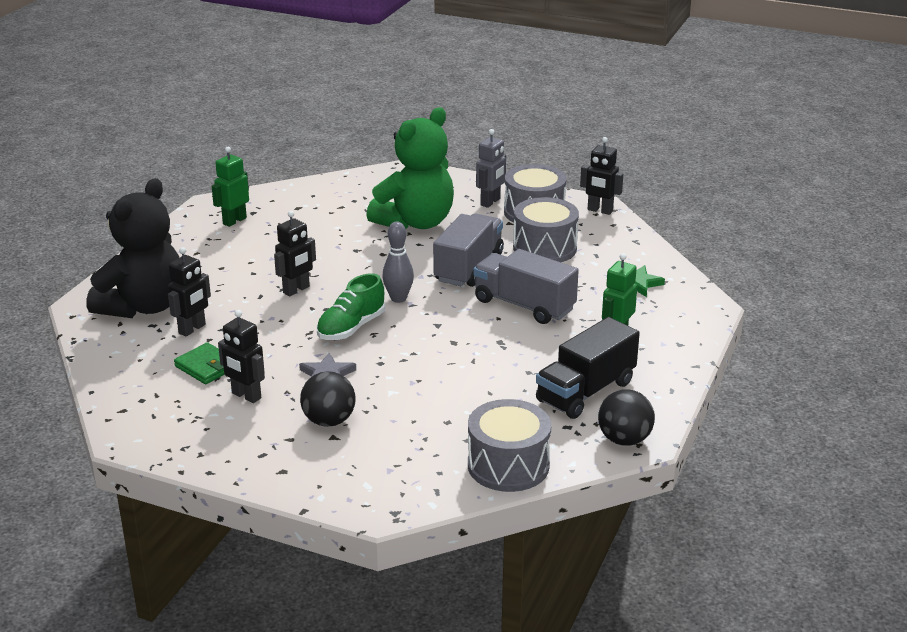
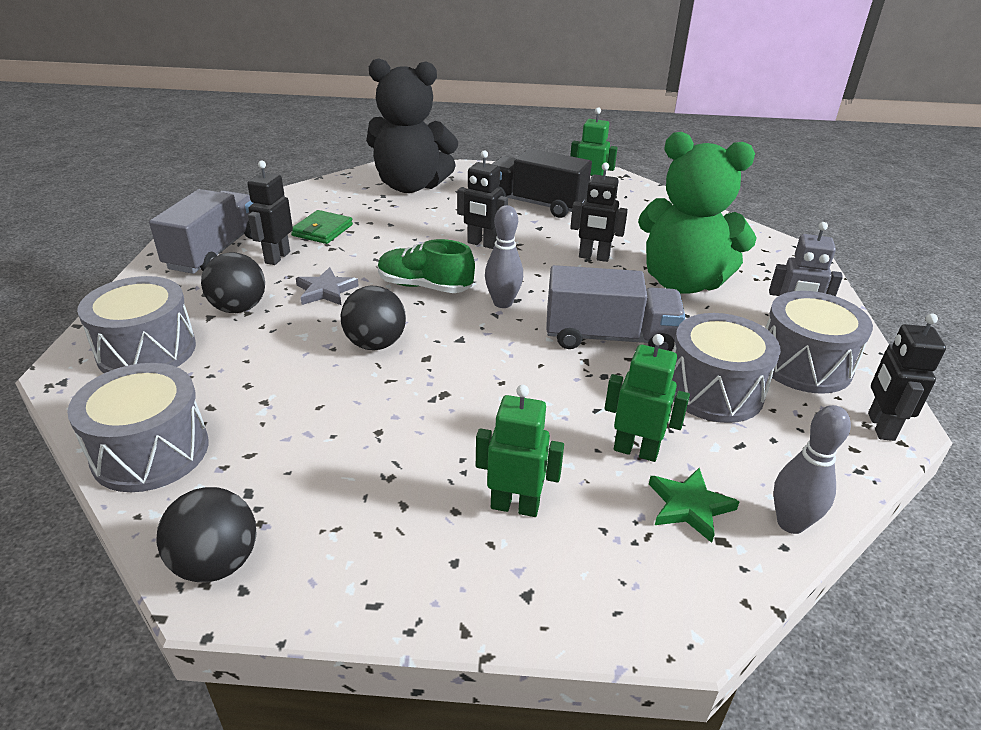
camera: 70 degrees right, 5 degrees up
black robot [168,247,211,337] -> black robot moved to [570,163,628,262]
grey truck [474,249,579,324] -> grey truck moved to [149,189,253,274]
black truck [536,317,640,419] -> black truck moved to [491,148,592,218]
none -> grey drum [77,276,196,373]
none -> black ball [341,286,406,350]
none -> green robot [605,334,690,462]
none -> grey bowling pin [773,405,851,534]

